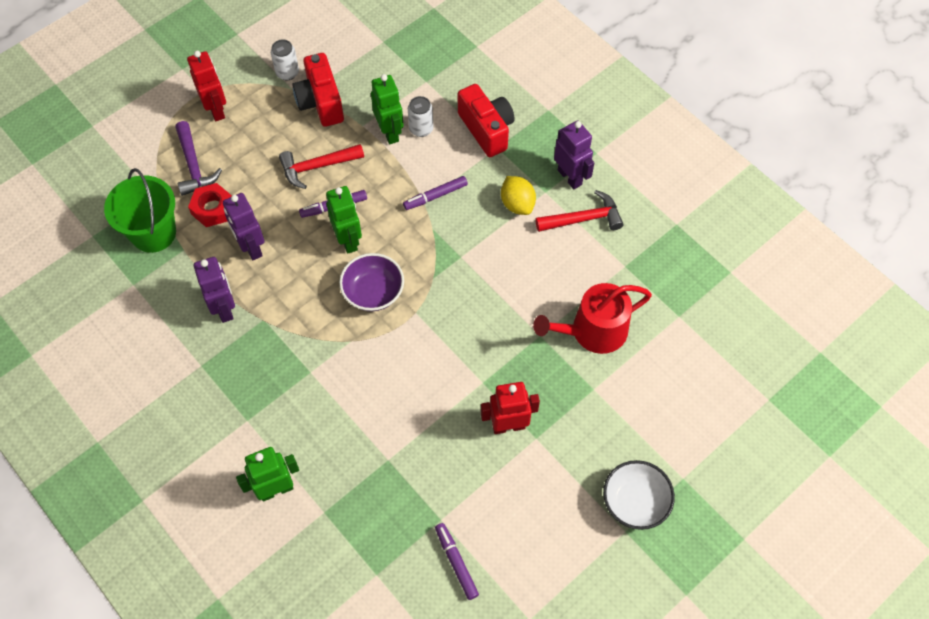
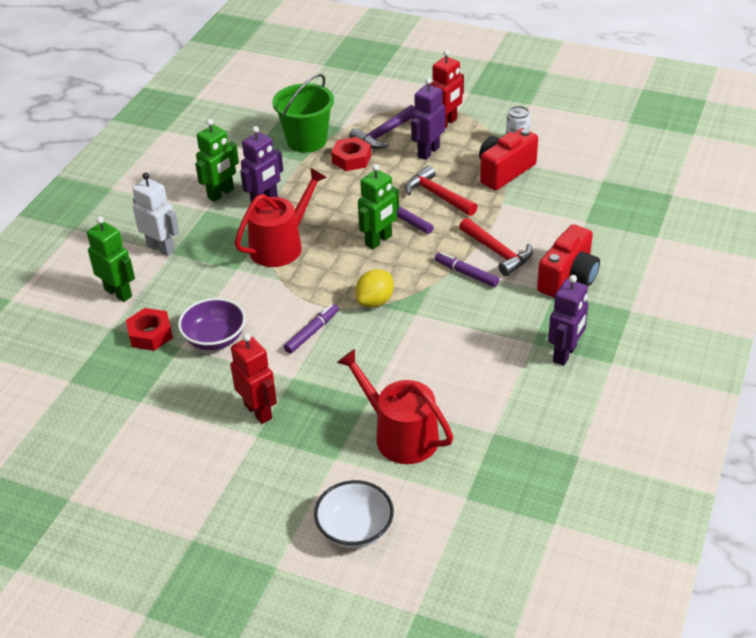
camera: 65 degrees right, 20 degrees down
purple robot [223,193,265,260] -> purple robot moved to [411,78,445,160]
purple bowl [339,253,404,311] -> purple bowl moved to [178,298,246,350]
green robot [371,74,404,144] -> green robot moved to [195,119,239,202]
white can [408,96,433,137] -> none
purple marker [435,523,479,600] -> purple marker moved to [284,304,339,354]
yellow lemon [501,176,536,215] -> yellow lemon moved to [355,269,394,307]
red hammer [536,190,624,232] -> red hammer moved to [459,218,533,276]
white bowl [603,460,675,530] -> white bowl moved to [314,480,394,548]
none -> red nut [126,308,173,351]
none -> white robot [133,172,179,256]
none -> red watering can [235,168,327,267]

